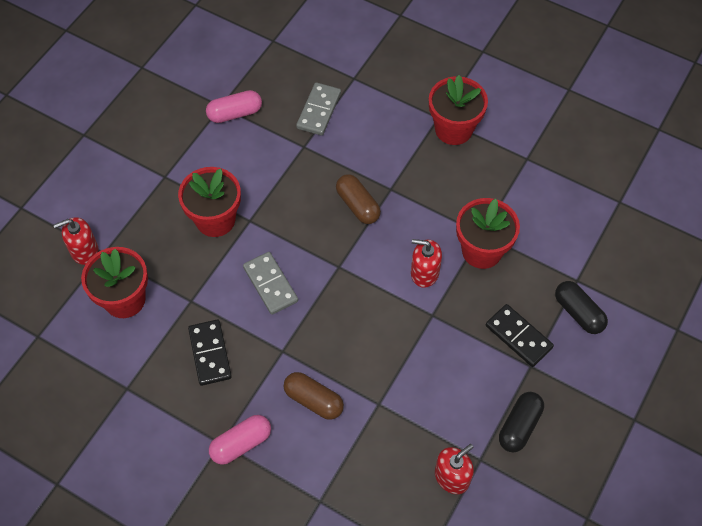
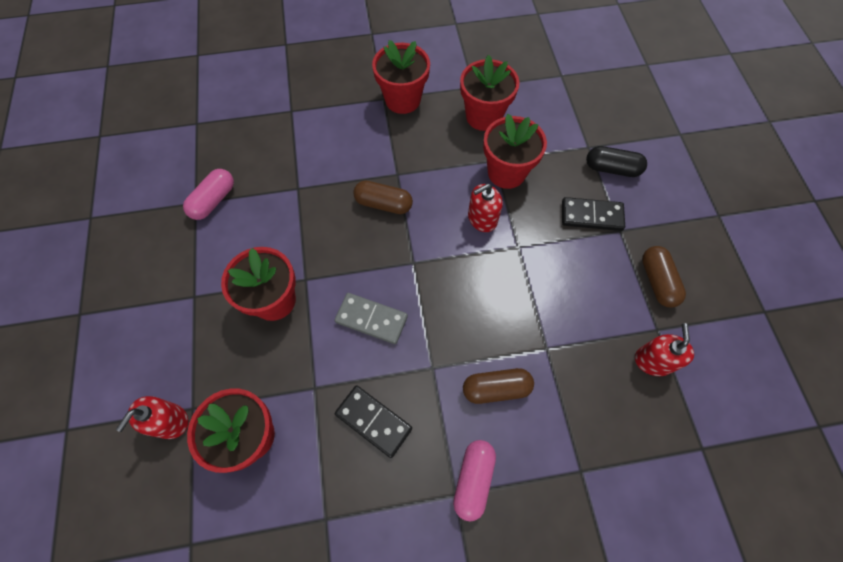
camera: 40 degrees left, 5 degrees up
grey domino [296,82,341,135] -> none
black capsule [499,392,544,452] -> brown capsule [642,246,686,308]
none -> red flower pot [460,55,519,131]

